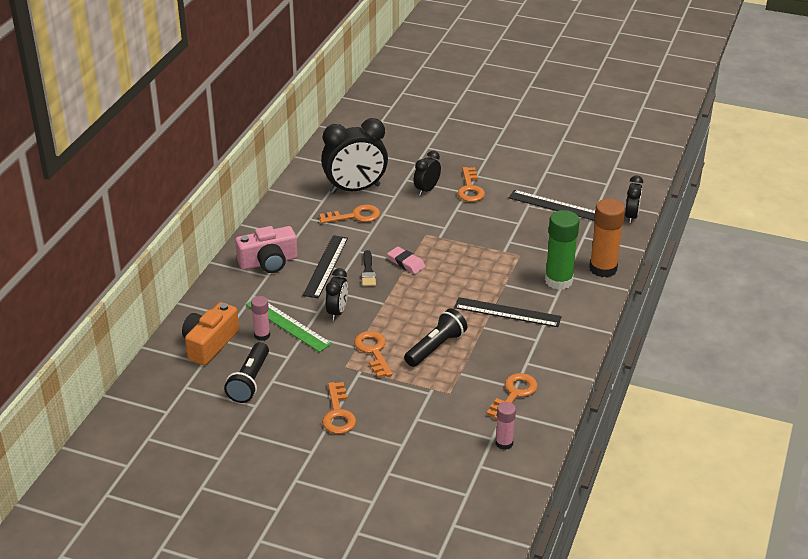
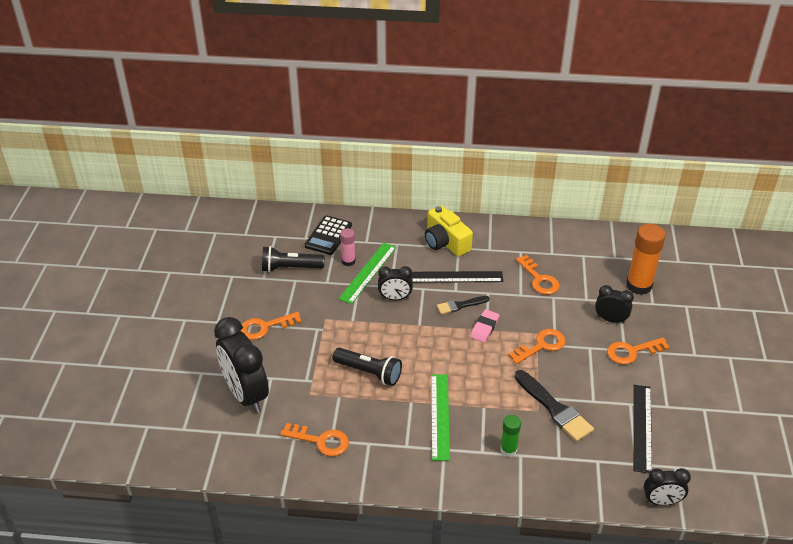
camera: 75 degrees right, 5 degrees up
orange camera [182,302,239,365] -> black calculator [304,215,352,255]
pink camera [235,226,298,273] -> yellow camera [425,205,473,256]
black clock [321,118,388,194] -> black clock moved to [214,317,269,413]
orange key [354,331,393,378] -> orange key moved to [508,329,566,364]
black ruler [454,297,562,327] -> green ruler [431,374,450,461]
pink glue stick [496,402,516,450] -> none
green glue stick [545,210,580,290] -> green glue stick [500,415,521,457], size x0.55
orange glue stick [589,199,625,277] -> orange glue stick moved to [626,224,666,295]
none -> black brush [515,370,594,442]

